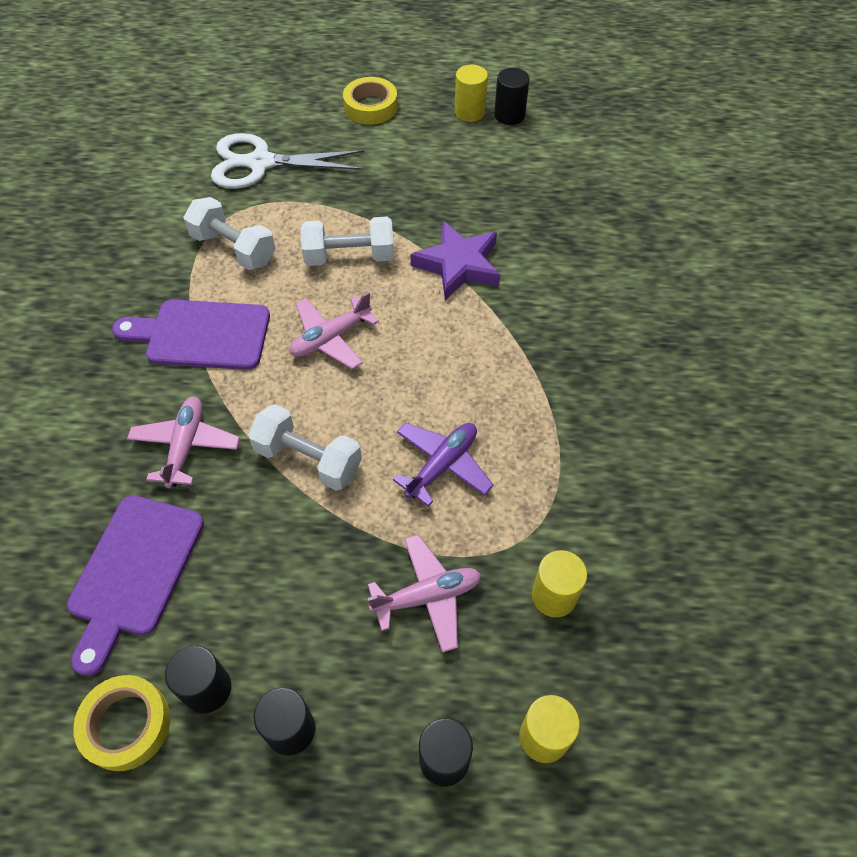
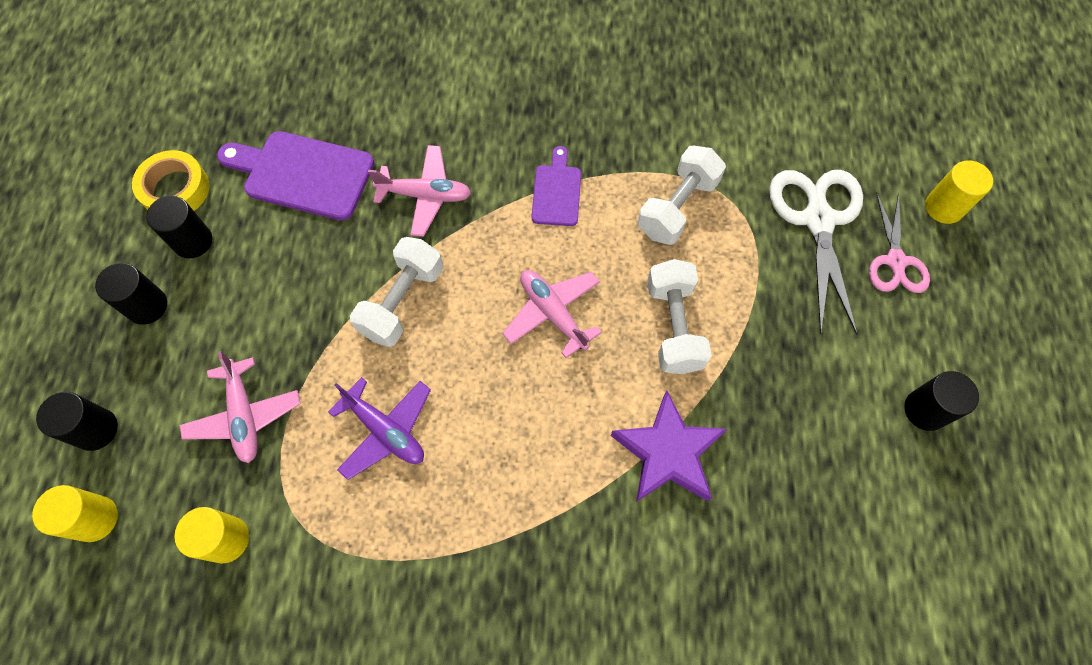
camera: 90 degrees right, 10 degrees up
purple cutting board [112,300,270,370] -> purple cutting board [531,146,581,226], size x0.58
yellow tape [343,77,398,125] -> none
yellow cylinder [455,65,488,122] -> yellow cylinder moved to [925,160,993,224]
black cylinder [494,68,530,125] -> black cylinder moved to [904,371,979,431]
none -> pink scissors [869,193,930,293]

